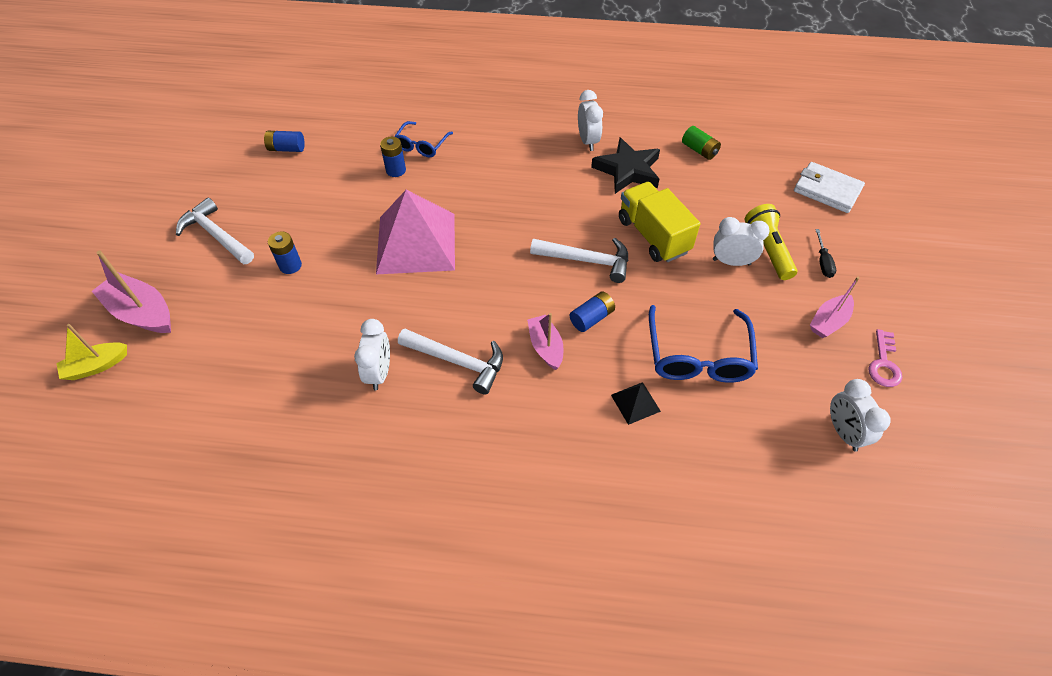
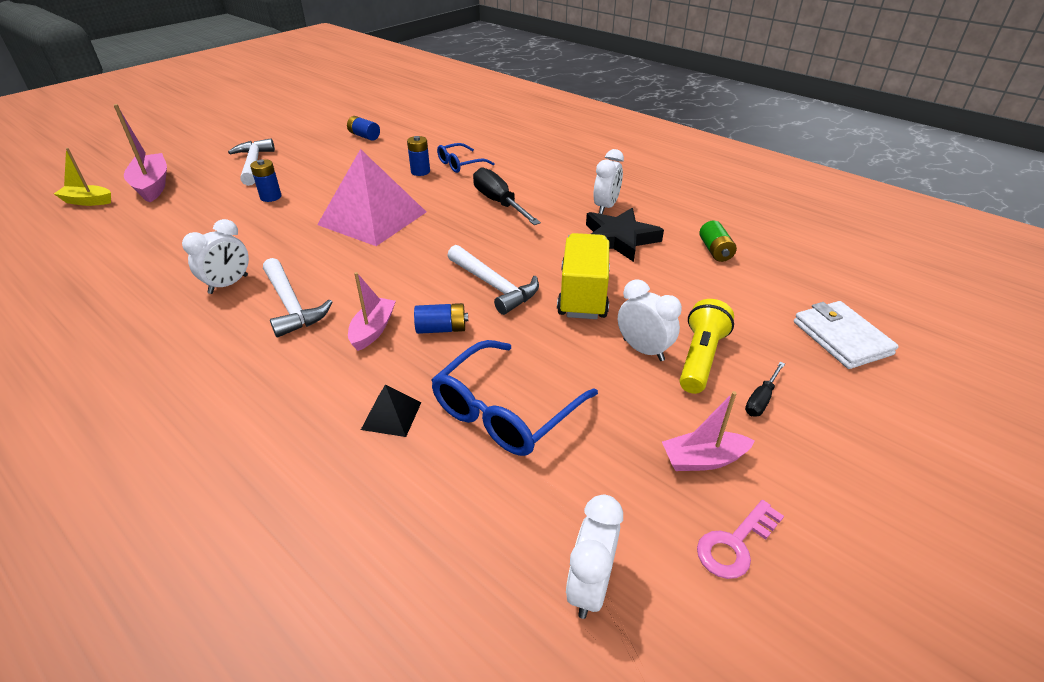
camera: 35 degrees right, 15 degrees down
none -> black screwdriver [473,167,541,225]

